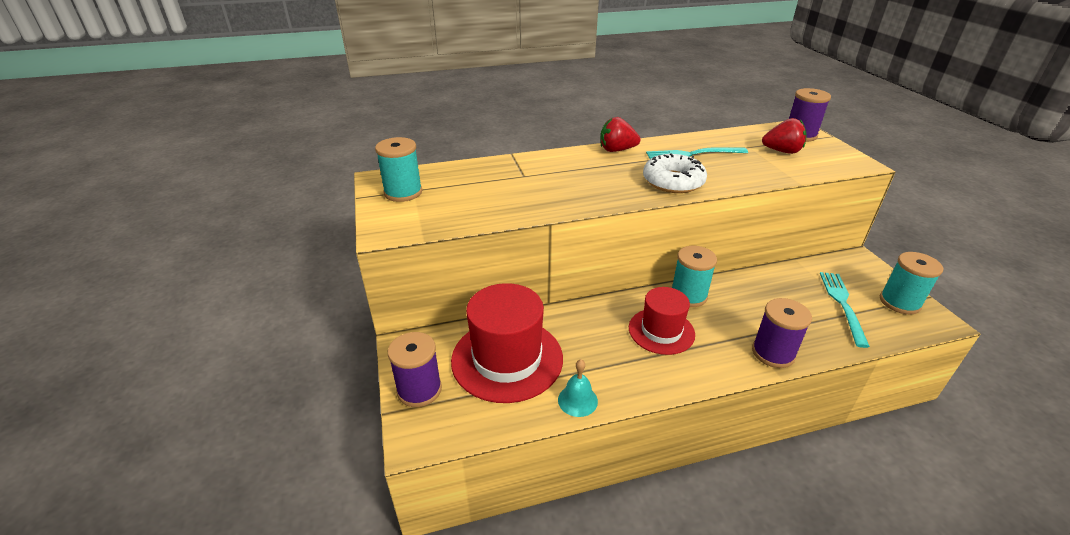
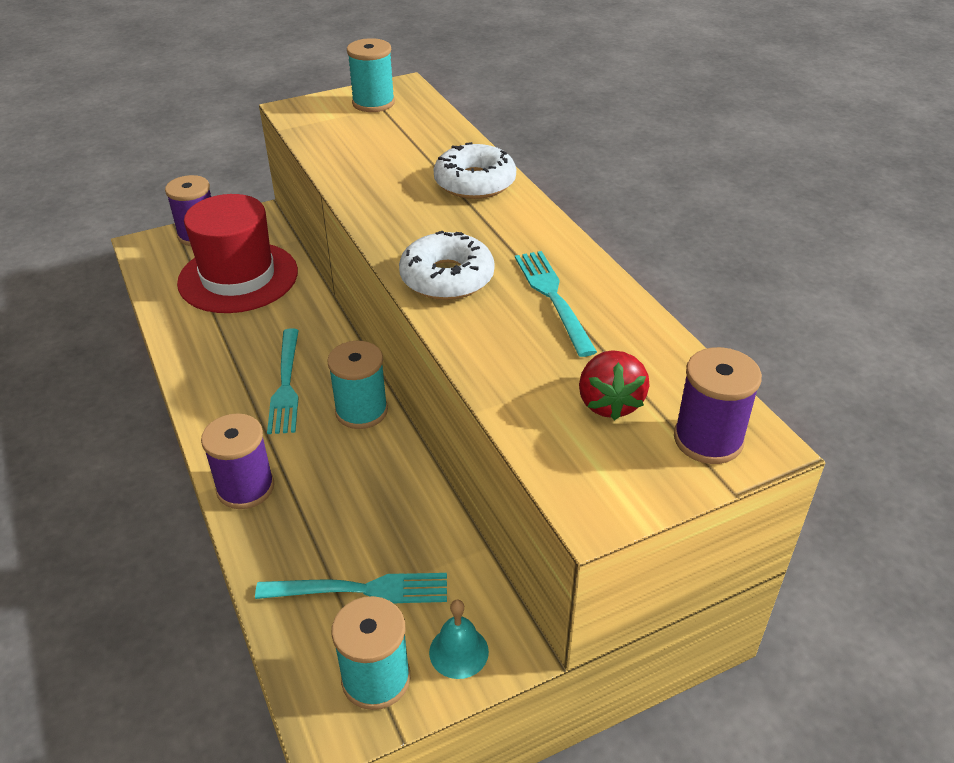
camera: 80 degrees right, 5 degrees up
turquoise bell [558,359,598,417] -> turquoise bell moved to [429,599,489,679]
red strawberry [600,117,640,152] -> none
red hat [629,287,695,355] -> turquoise fork [267,328,299,434]
none -> white donut [434,142,516,199]

